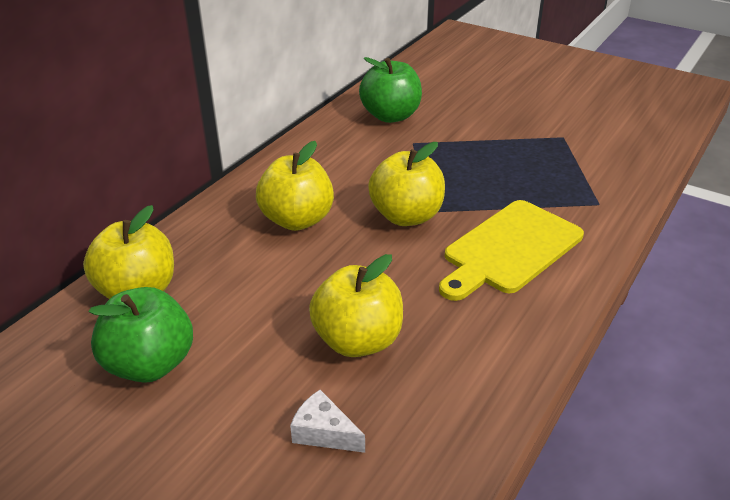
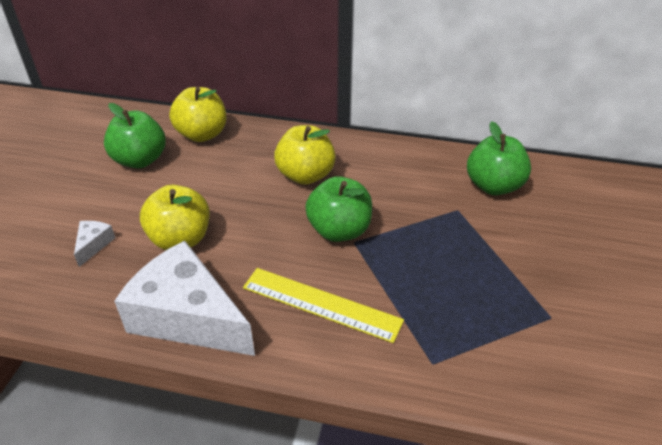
camera: 70 degrees right, 5 degrees up
yellow apple [368,142,445,226] -> green apple [305,176,372,242]
yellow cutting board [439,200,584,301] -> yellow ruler [243,268,404,343]
none -> white cheese [114,241,255,356]

